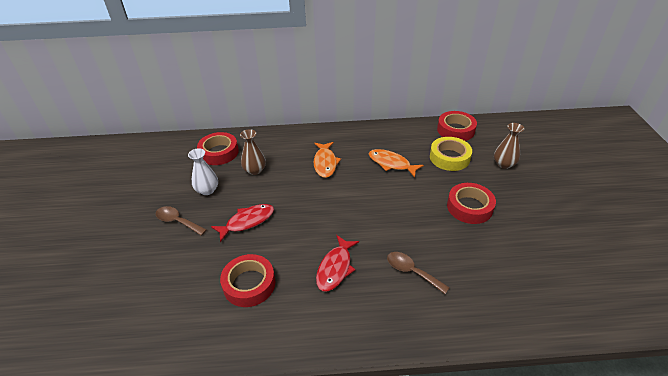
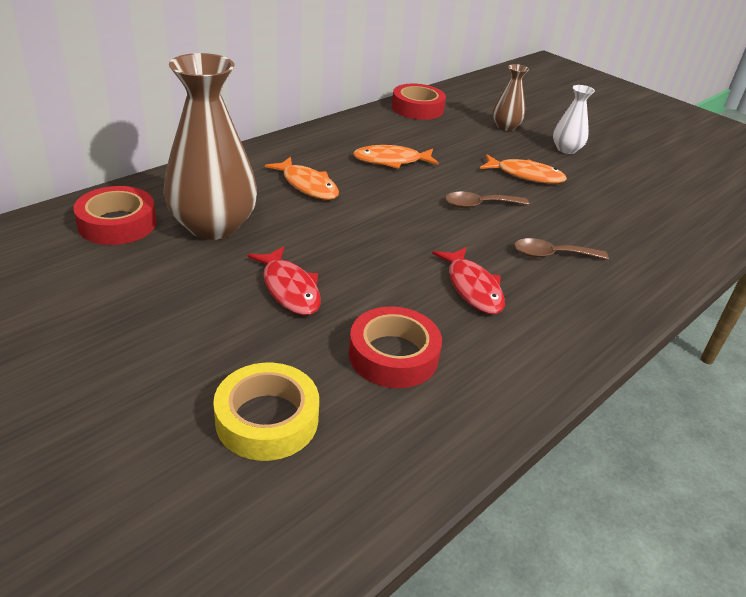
camera: 45 degrees left, 5 degrees down
brown spoon [156,206,207,236] -> brown spoon moved to [445,192,529,208]
white vase [188,148,218,195] -> white vase moved to [553,85,595,154]
red fish [211,204,274,242] -> red fish turned 135 degrees clockwise [248,246,321,315]
brown vase [240,129,266,175] -> brown vase [163,53,257,240], size x2.00
yellow tape [430,137,472,171] -> yellow tape moved to [213,363,319,461]
red tape [447,183,496,224] -> orange fish [480,154,567,183]

